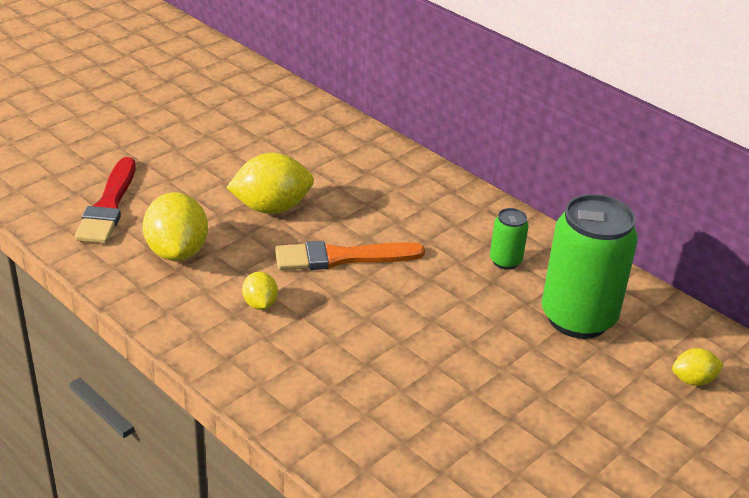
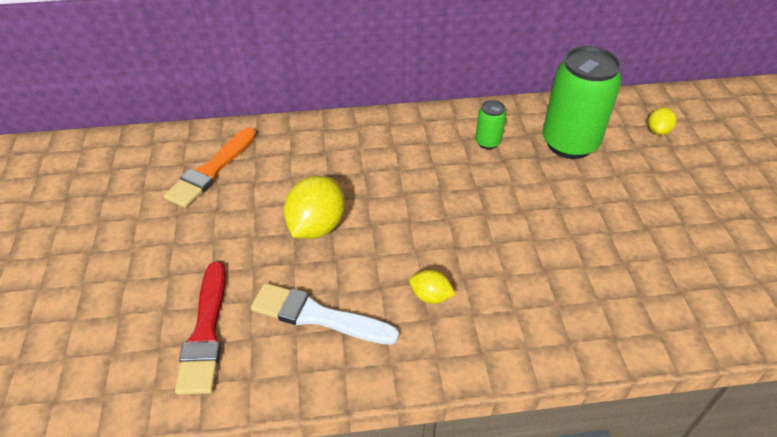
camera: 50 degrees left, 10 degrees up
red brush [75,157,136,243] -> red brush turned 45 degrees clockwise [175,262,226,395]
yellow lemon [143,192,208,261] -> white brush [251,283,399,345]
orange brush [275,241,425,270] -> orange brush moved to [164,127,257,208]

